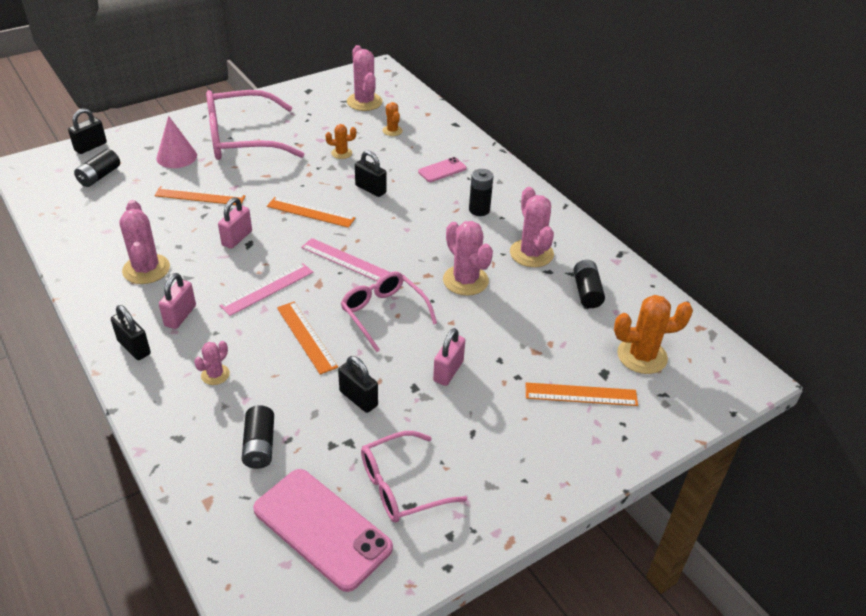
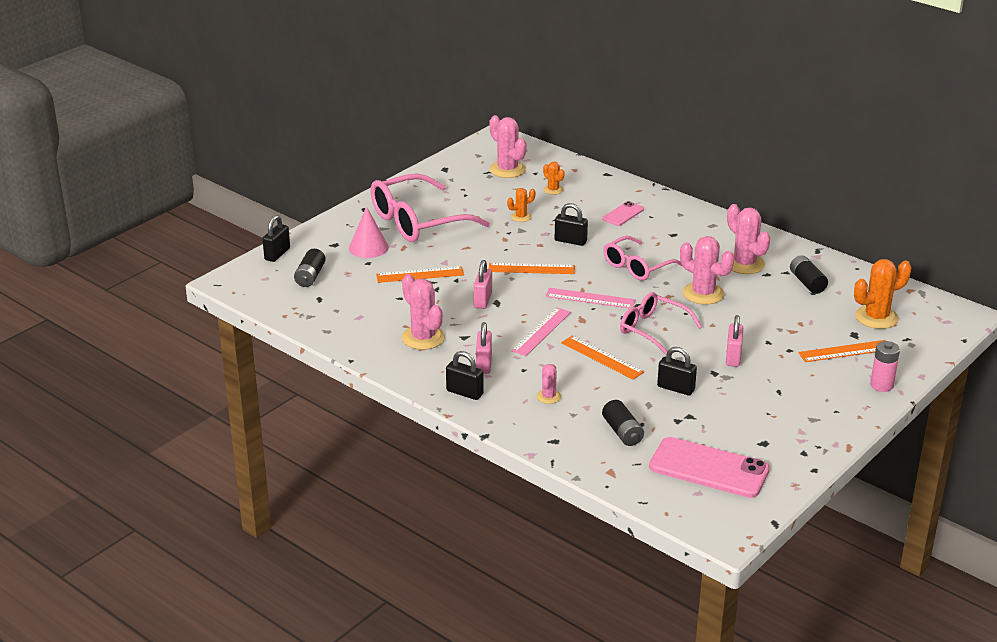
camera: 15 degrees left, 10 degrees down
pink glasses [361,431,467,523] -> pink glasses moved to [603,236,682,280]
black battery [469,169,493,216] -> none
none -> pink battery [870,341,900,392]

